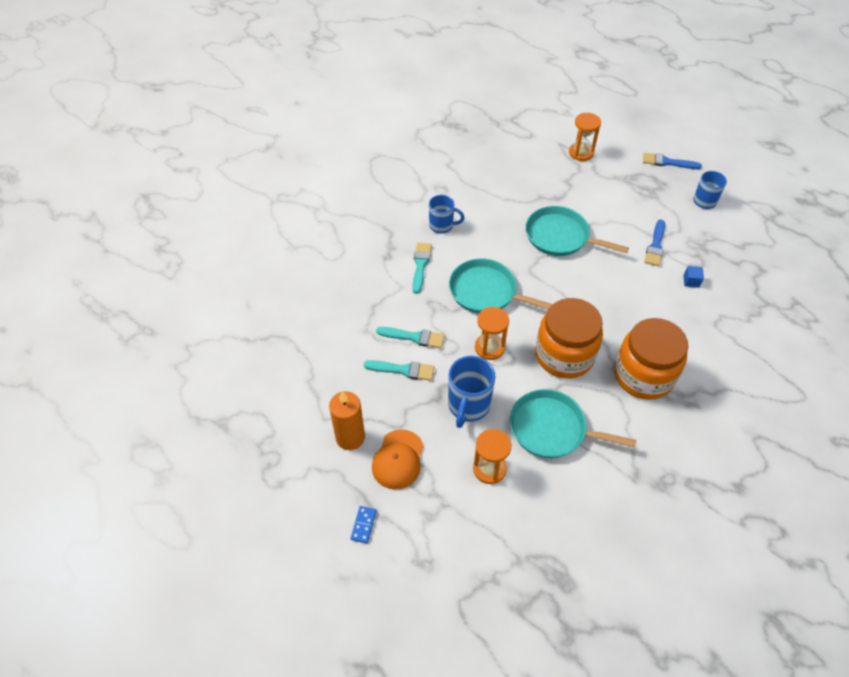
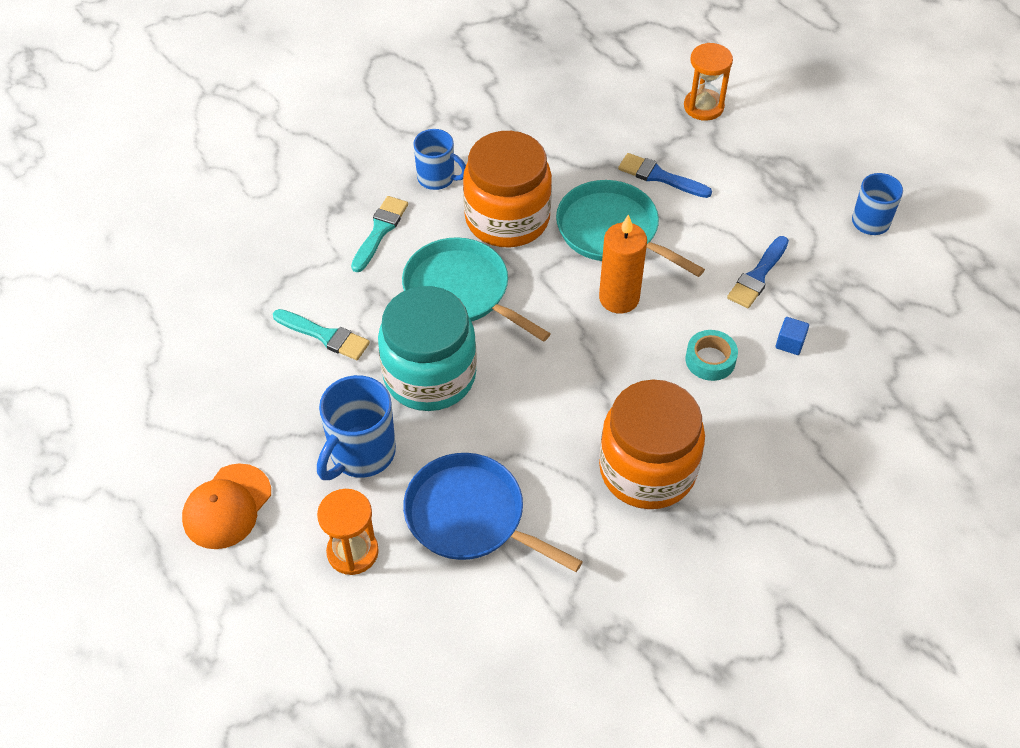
camera: 15 degrees right, 0 degrees up
orange candle [329,391,365,450] -> orange candle moved to [599,214,647,314]
blue domino [351,506,377,544] -> none
turquoise brush [364,360,434,381] -> none
orange hourglass [475,307,509,360] -> turquoise jar [378,286,477,411]
turquoise pan [510,389,636,458] -> blue pan [403,453,583,572]
orange jar [535,298,603,378] -> orange jar moved to [463,131,552,247]
blue brush [643,153,702,169] -> blue brush moved to [618,153,712,198]
none -> turquoise tape [685,330,738,381]

